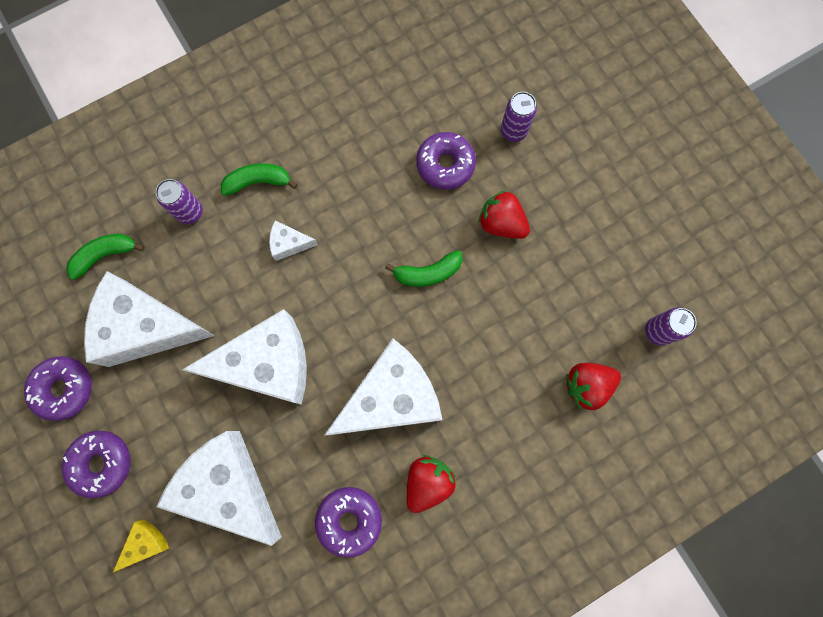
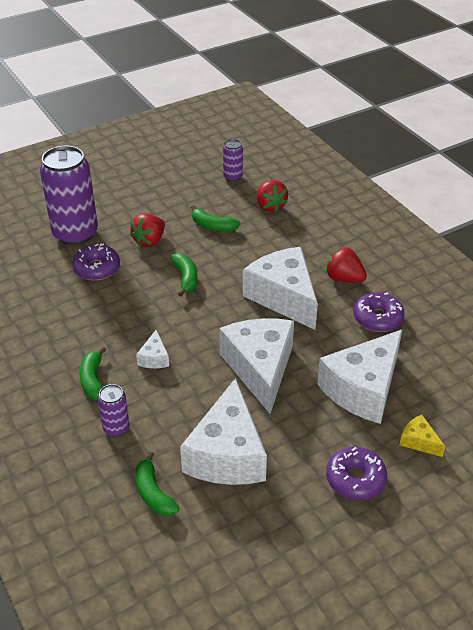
camera: 90 degrees left, 35 degrees down
purple donut [24,356,92,421] -> none
purple can [501,92,537,142] -> purple can [40,146,98,245], size x2.16
none -> green banana [191,205,240,231]

